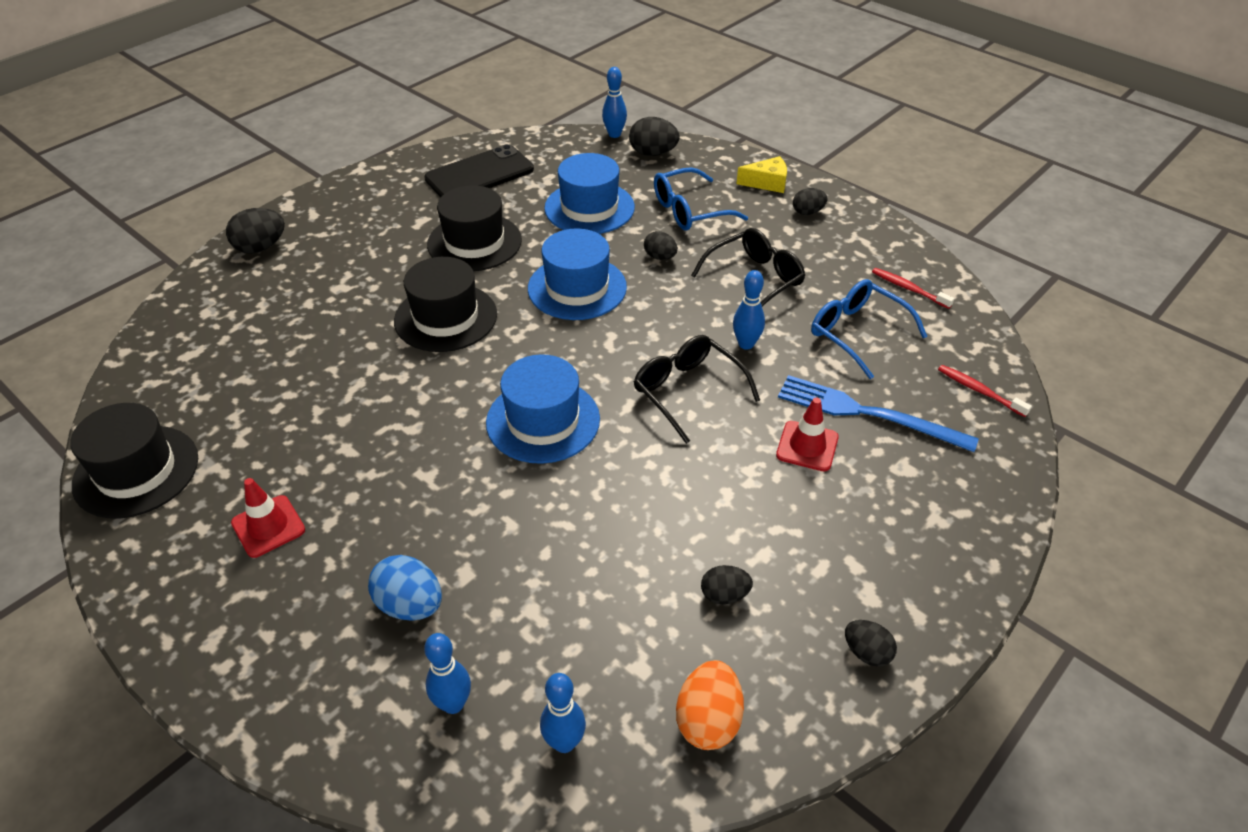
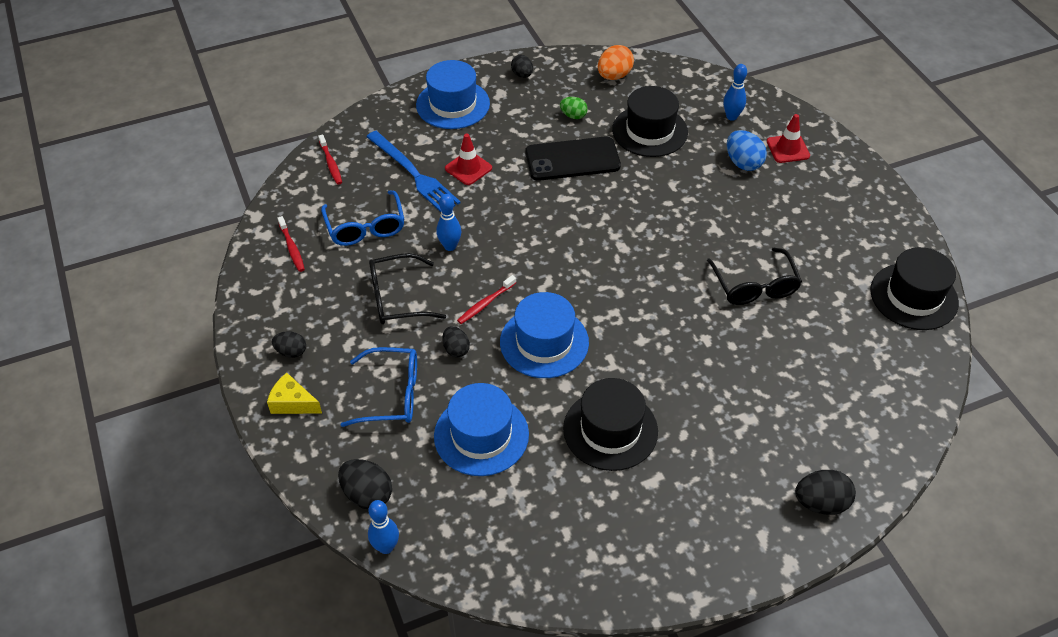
camera: 155 degrees left, 5 degrees up
red traffic cone [231,478,305,558] -> red traffic cone moved to [767,114,810,163]
black hat [394,257,497,352] -> black hat moved to [612,86,688,157]
black phone [424,144,534,197] -> black phone moved to [525,136,621,181]
blue hat [486,354,600,464] -> blue hat moved to [416,60,490,129]
blue bowling pin [540,673,586,753] -> none
black glasses [634,335,760,444] -> black glasses moved to [707,248,802,305]
black egg [701,565,753,604] -> green egg [560,97,588,119]
none -> red toothbrush [457,275,516,324]

